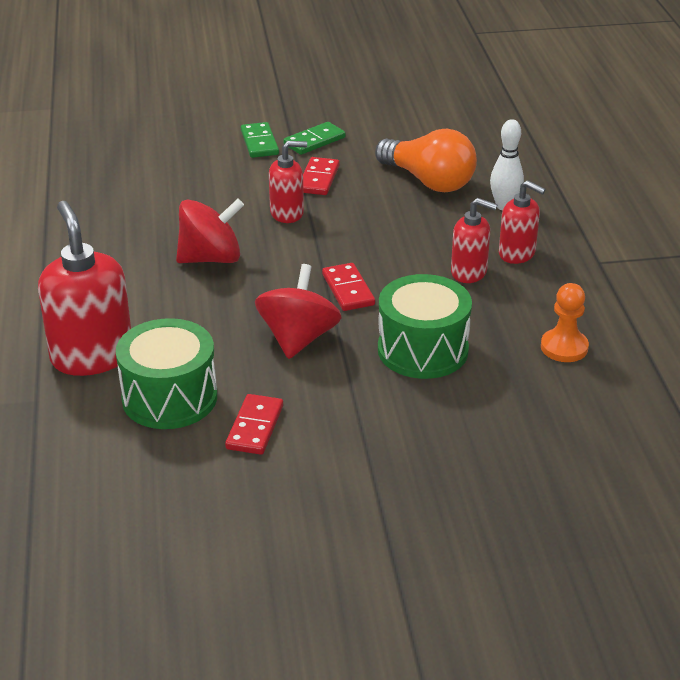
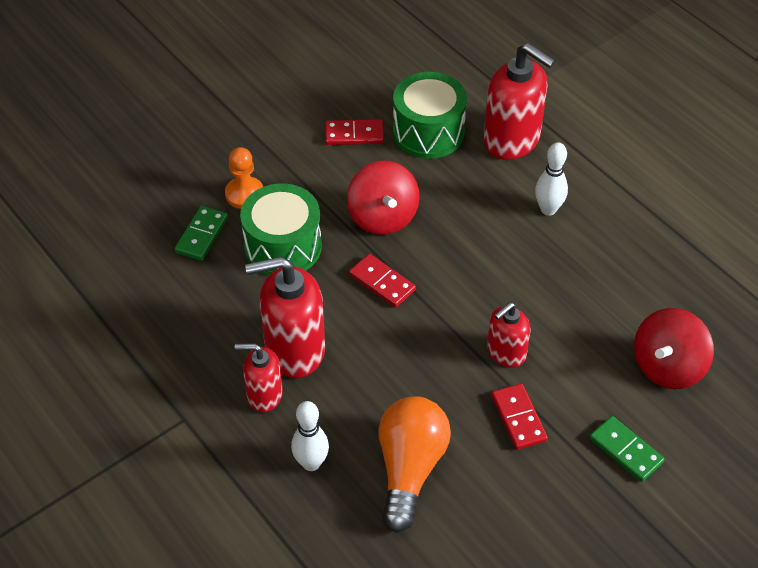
camera: 150 degrees right, 15 degrees up
red spinning top [176,199,244,263] -> red spinning top moved to [634,308,714,389]
red domino [225,394,283,455] -> red domino turned 75 degrees counterclockwise [325,119,384,145]
green domino [284,122,346,155] -> green domino moved to [175,206,228,261]
orange light bulb [375,129,477,192] -> orange light bulb turned 90 degrees clockwise [378,396,451,533]
red soap dispenser [451,198,498,283] -> red soap dispenser [245,256,325,378], size x1.72
orange pawn [541,283,589,362] -> orange pawn moved to [225,147,263,209]
none -> white bowling pin [535,142,568,216]

